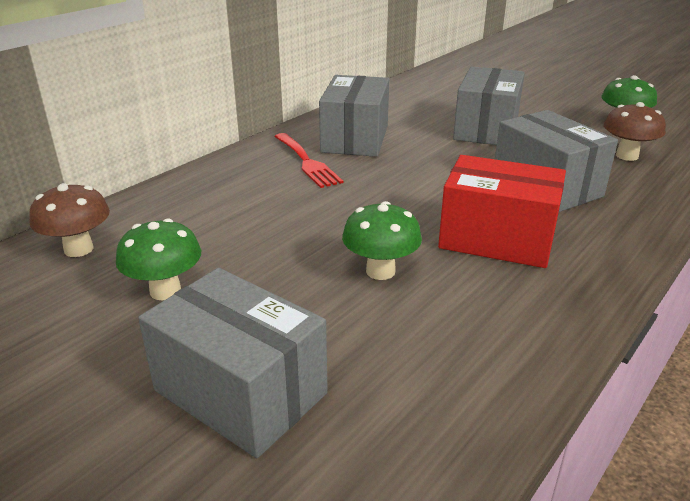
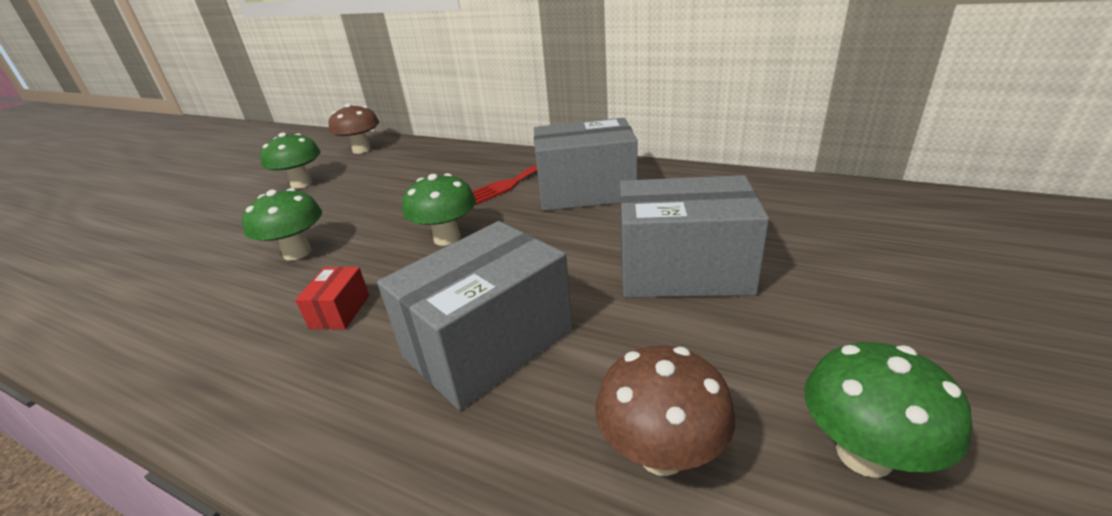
camera: 80 degrees right, 0 degrees up
grey box [138,268,328,458] -> none
red box [438,155,566,268] -> red box [295,267,369,330], size x0.44
none -> green mushroom [402,173,476,246]

